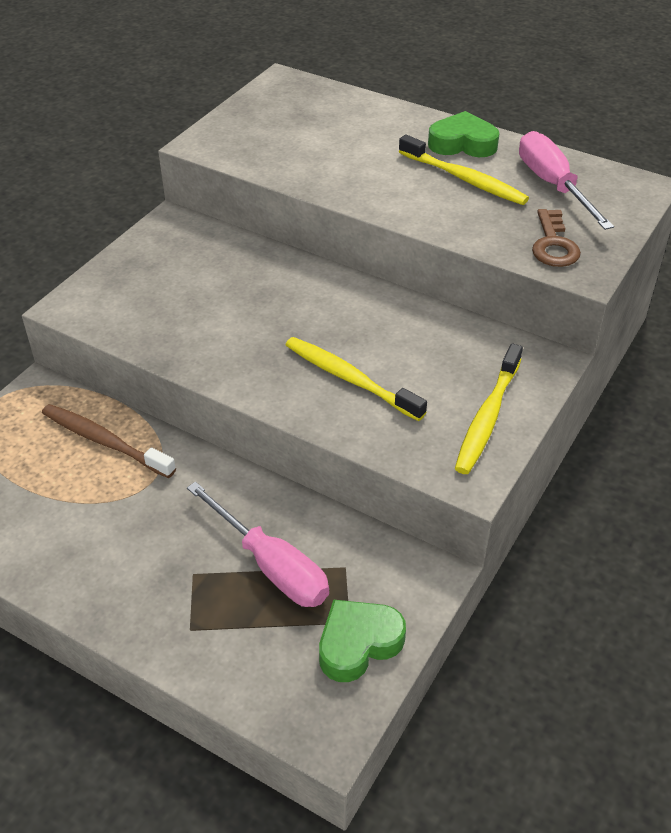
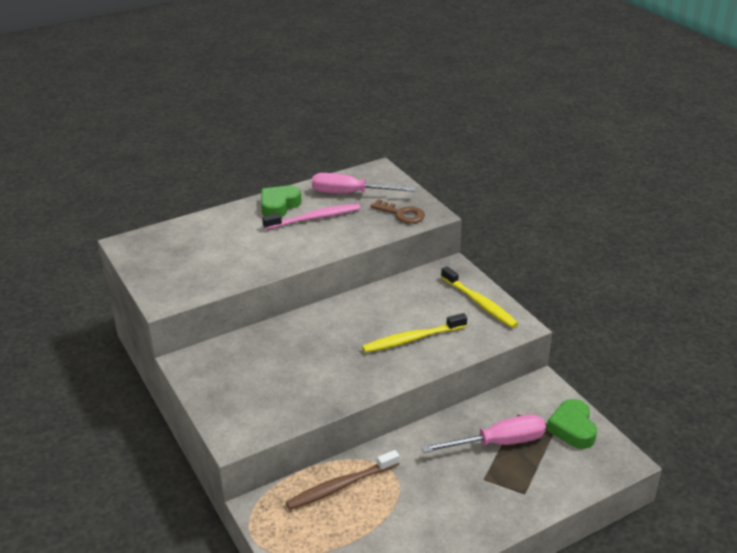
camera: 60 degrees left, 10 degrees down
yellow toothbrush [399,135,529,205] -> pink toothbrush [262,204,361,230]

